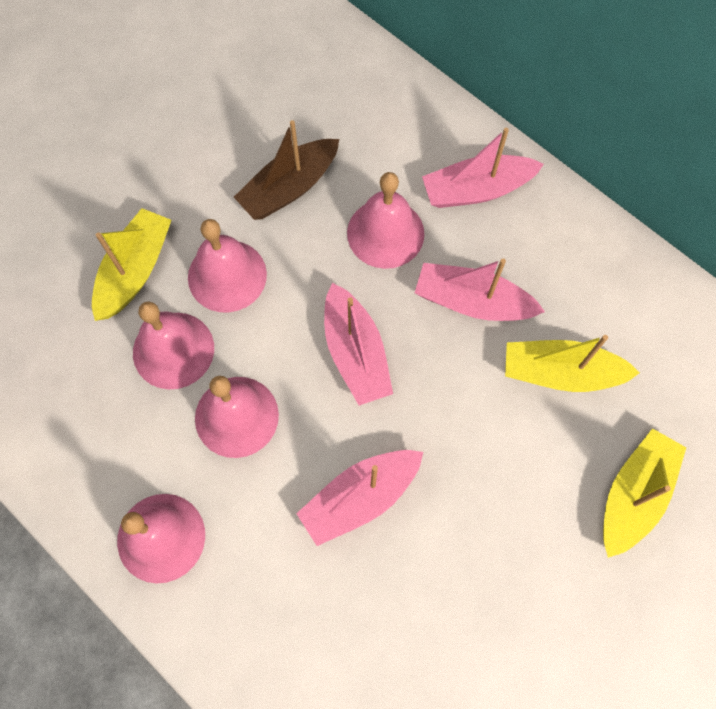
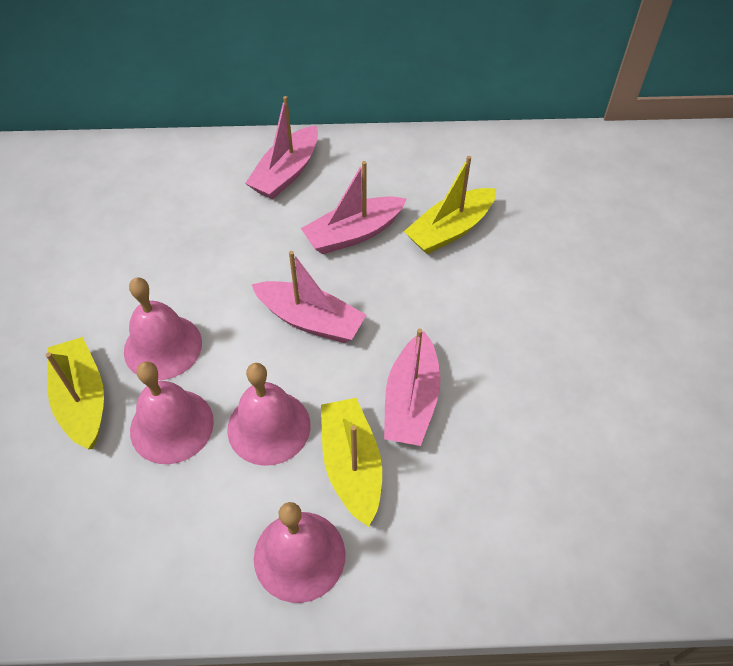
camera: 45 degrees left, 15 degrees down
brown boat [234,120,339,220] -> none
pink bell [347,172,425,269] -> none
yellow boat [603,428,686,558] -> yellow boat moved to [321,398,382,527]

